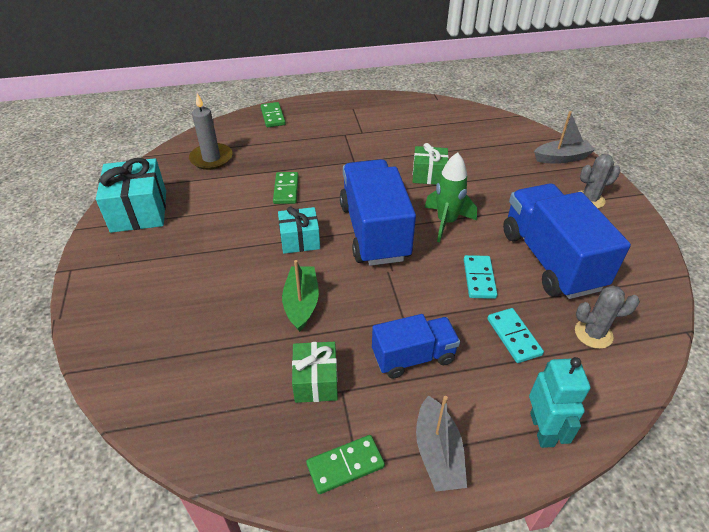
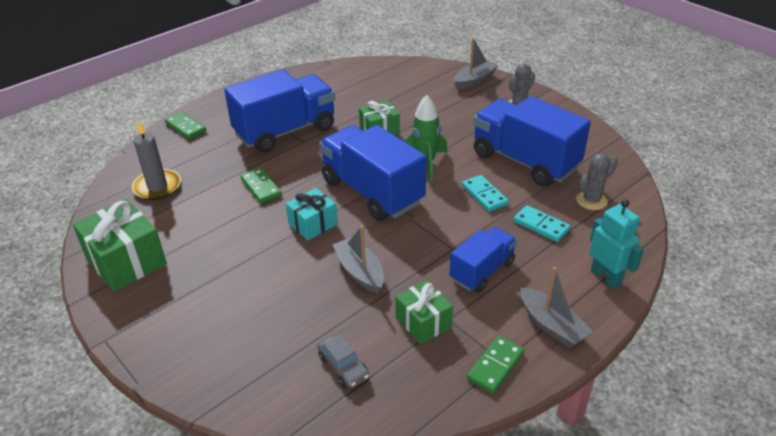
camera: 30 degrees left, 5 degrees down
turquoise gift [96,158,166,233] -> green gift [73,199,167,292]
green boat [282,260,319,332] -> grey boat [333,225,384,294]
none -> blue truck [224,70,335,153]
none -> grey car [317,333,369,388]

